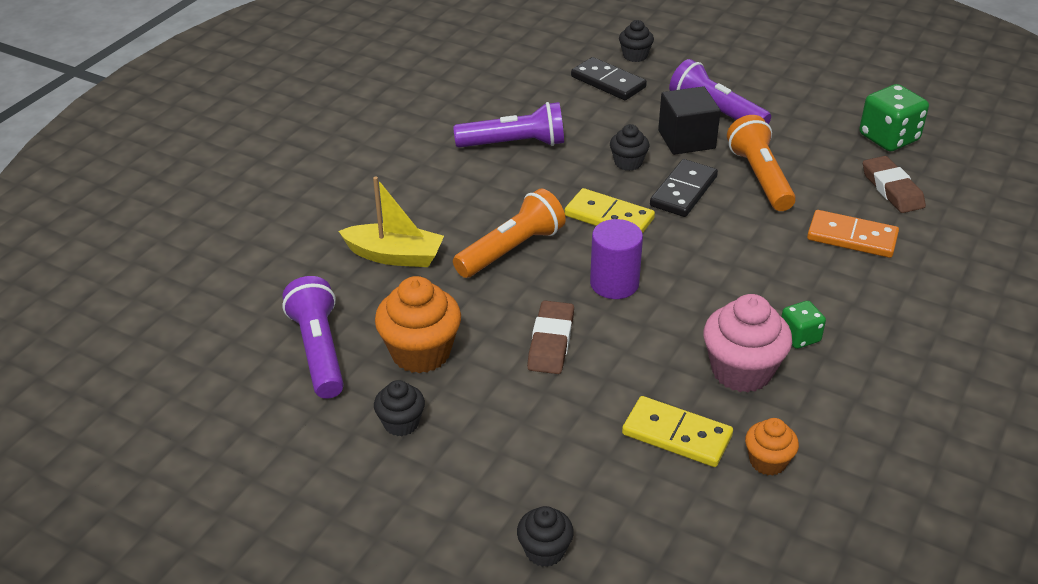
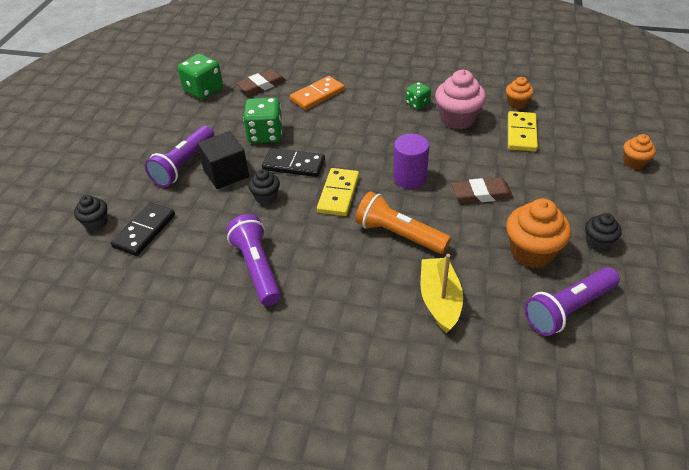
camera: 105 degrees left, 5 degrees up
black cupcake [517,506,574,567] -> orange cupcake [623,134,656,169]
orange flashlight [727,115,796,211] -> green dice [243,97,283,143]
orange domino [807,210,899,258] -> orange domino turned 45 degrees clockwise [290,76,345,110]

